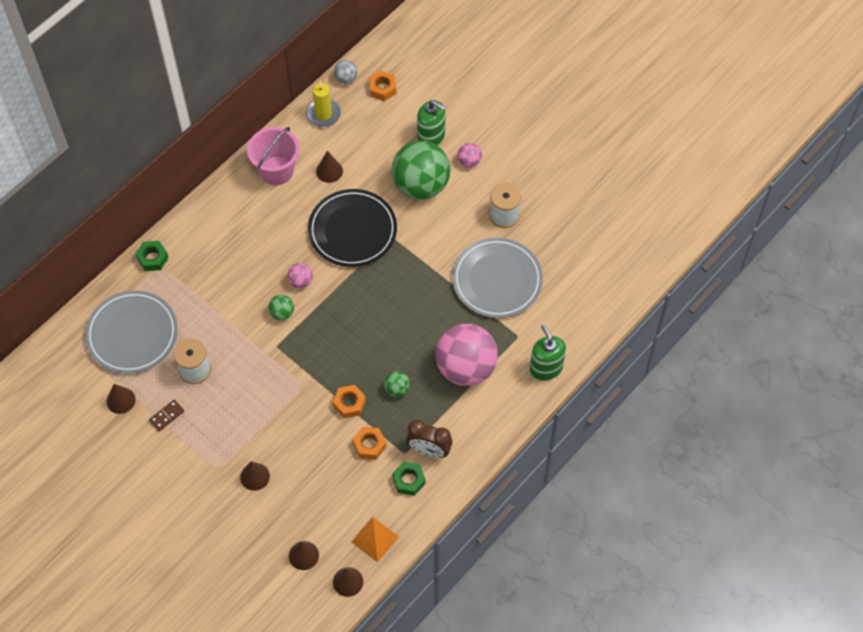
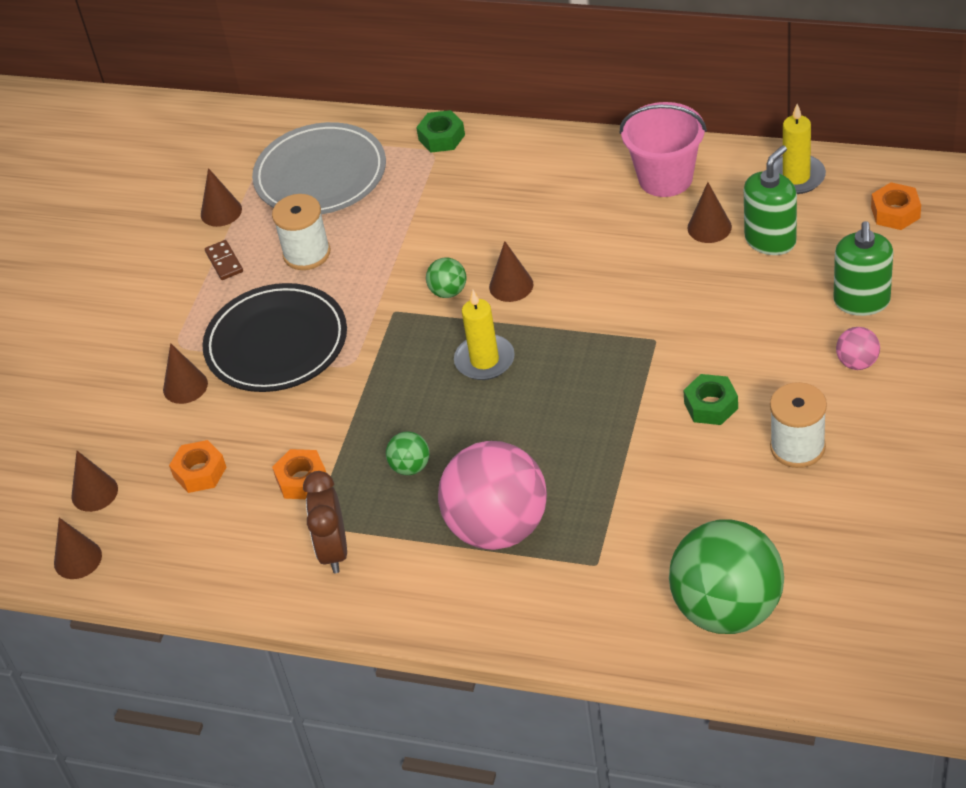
camera: 70 degrees right, 15 degrees down
brown domino [149,400,184,431] -> brown domino turned 45 degrees clockwise [205,240,243,280]
pink ball [287,263,313,288] -> brown cone [489,241,533,302]
black plate [308,189,397,267] -> black plate moved to [202,283,347,392]
orange nut [333,385,366,418] -> orange nut moved to [169,440,227,493]
grey ball [334,60,357,84] -> none
orange pyramid [352,517,399,562] -> none
green ball [391,141,450,200] -> green ball moved to [669,519,784,634]
green nut [392,461,426,496] -> green nut moved to [683,374,738,425]
grey plate [452,238,543,318] -> none
green soap dispenser [530,325,566,381] -> green soap dispenser moved to [744,145,797,255]
none -> yellow candle [454,290,515,380]

